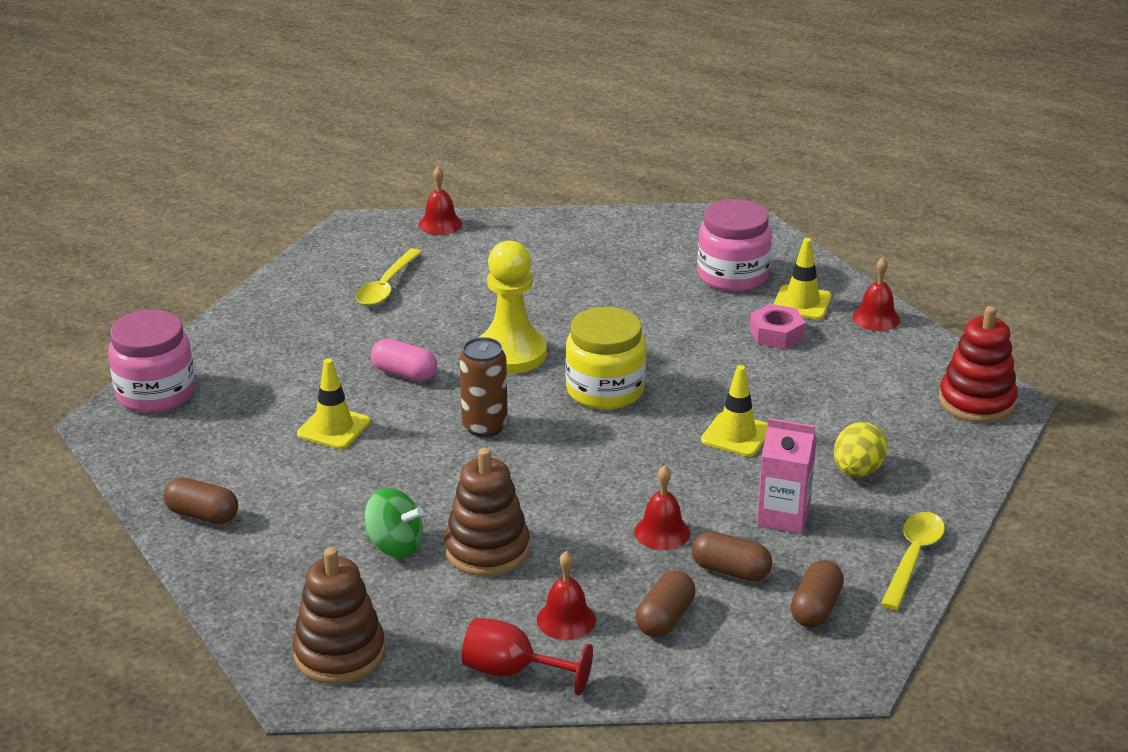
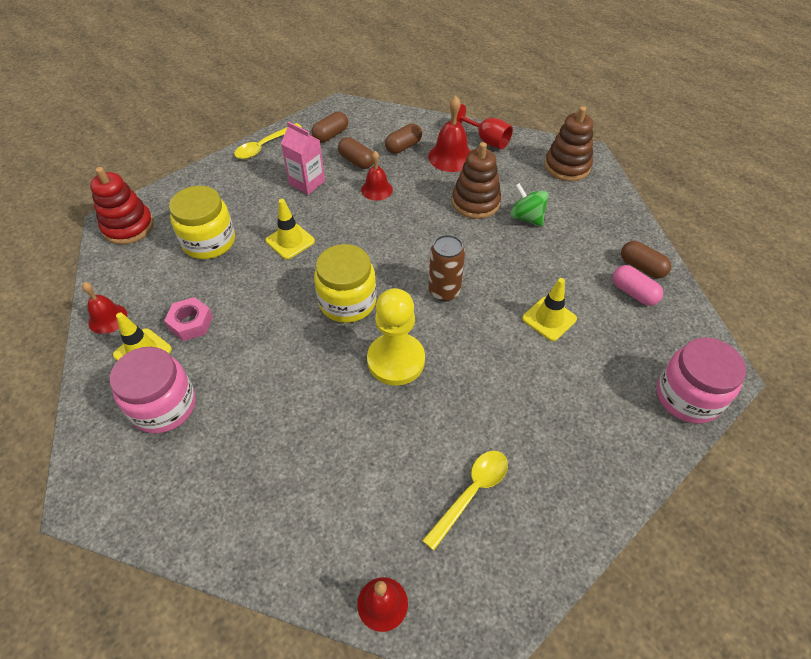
camera: 160 degrees left, 20 degrees up
pink capsule [371,339,437,381] -> pink capsule moved to [613,265,663,306]
red bell [537,551,596,640] -> red bell [428,96,471,172], size x1.51
yellow egg [834,422,888,477] -> none
none -> yellow jar [169,186,235,259]

